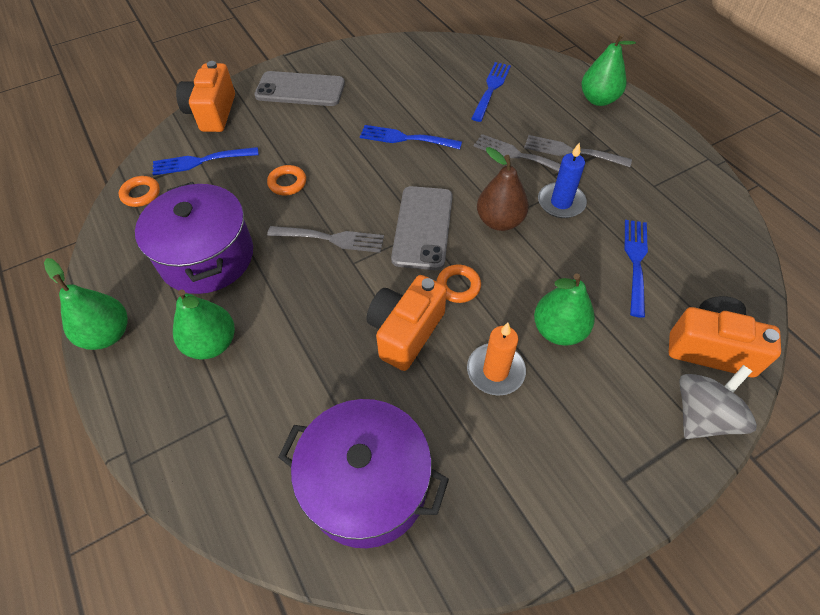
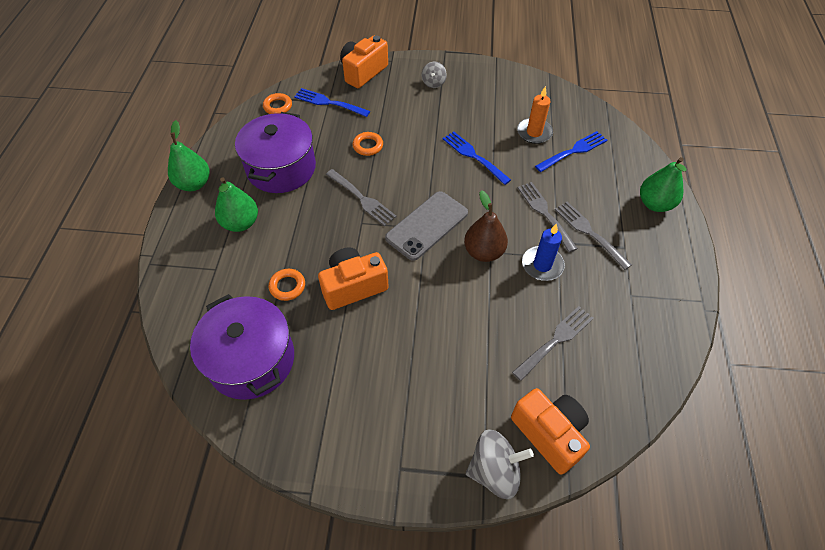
camera: 35 degrees right, 0 degrees up
grey phone [254,71,345,106] -> grey spinning top [422,62,447,88]
orange ring [437,265,481,303] -> orange ring moved to [269,269,305,301]
orange candle [467,323,526,396] -> orange candle moved to [517,86,553,144]
green pear [534,274,595,346] -> none
blue fork [625,220,648,318] -> grey fork [512,306,594,381]

